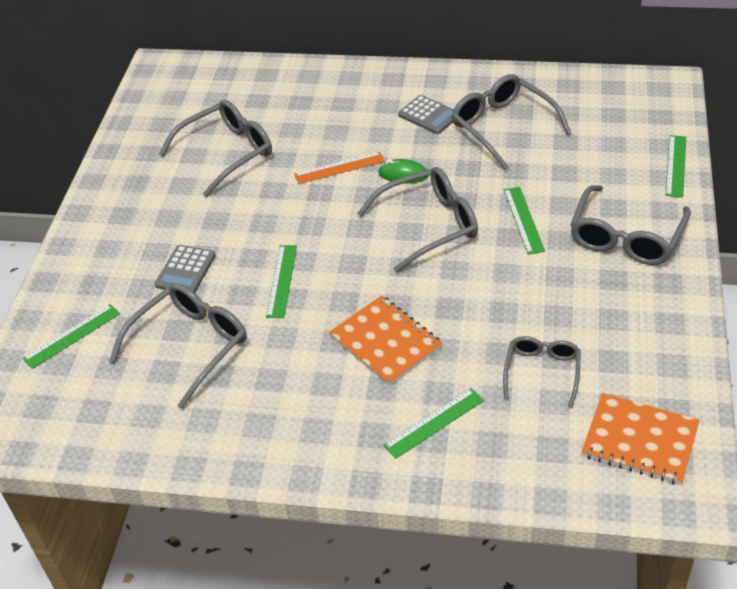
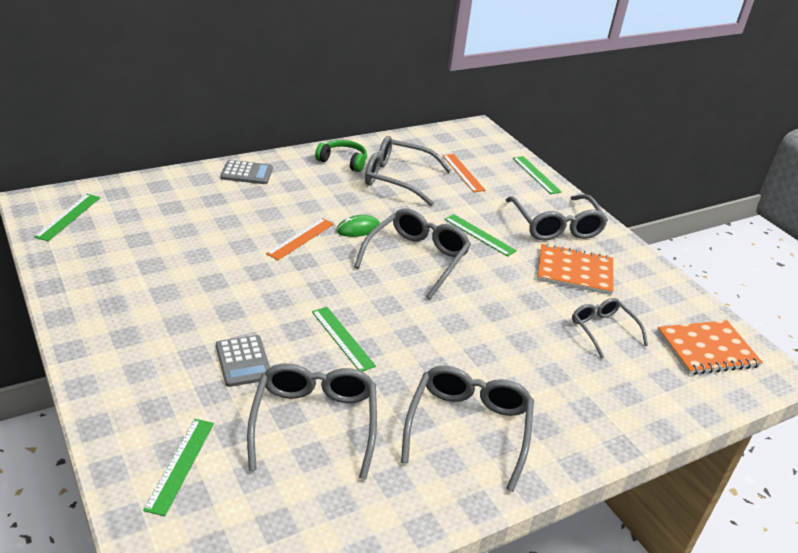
camera: 45 degrees left, 10 degrees down
grey glasses [159,100,272,197] -> grey glasses moved to [401,366,534,492]
orange notebook [329,295,443,386] -> orange notebook moved to [537,244,614,295]
green ruler [383,388,484,459] -> green ruler moved to [34,194,100,241]
grey calculator [398,95,454,134] -> grey calculator moved to [221,160,273,184]
none -> green headphones [315,140,367,172]
none -> orange ruler [442,154,486,192]

